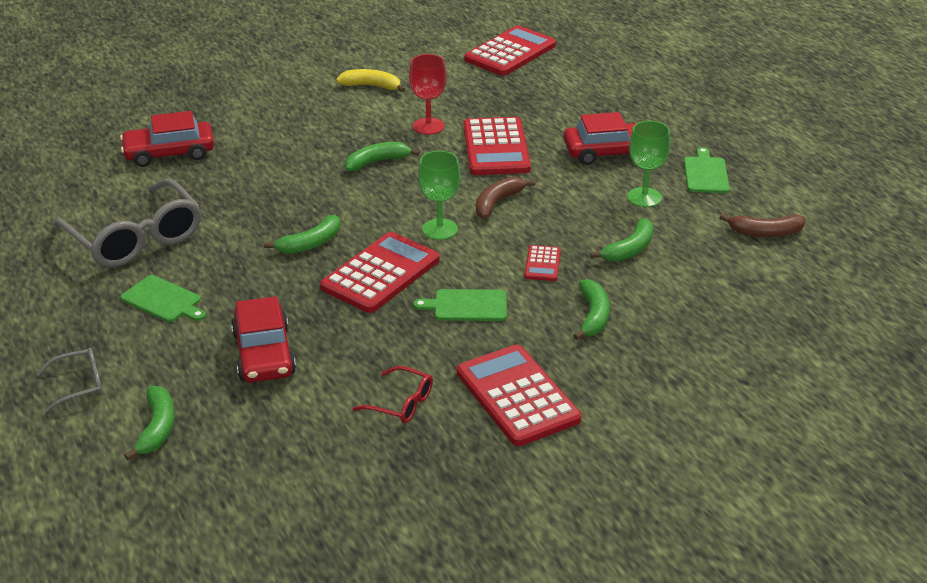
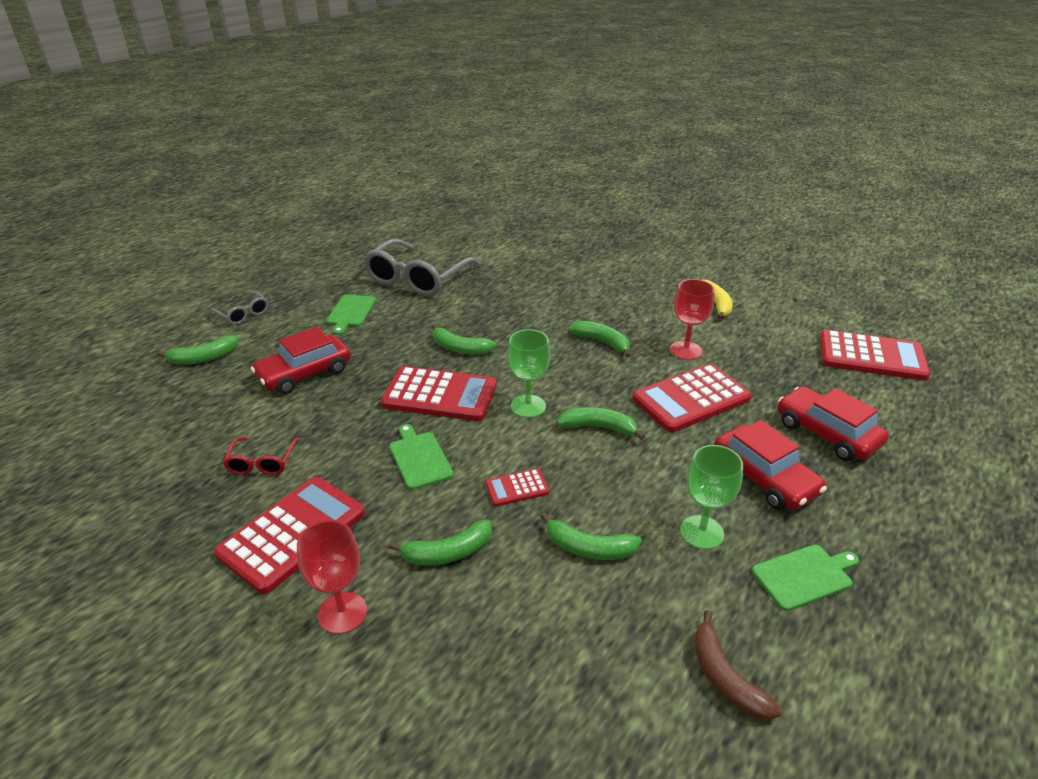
camera: 65 degrees right, 0 degrees up
red car [120,111,214,167] -> red car moved to [778,386,889,461]
brown banana [476,177,535,218] -> green banana [557,407,645,440]
none -> red goblet [297,520,367,634]

